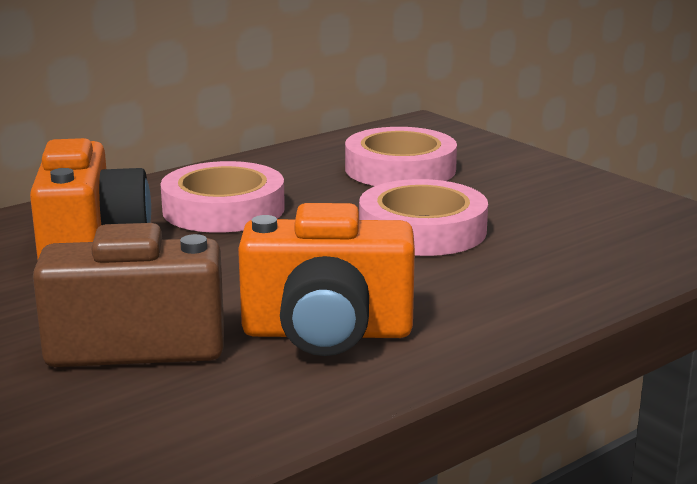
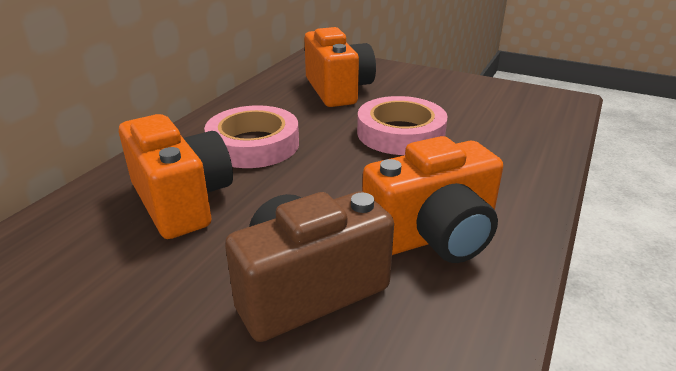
camera: 25 degrees left, 10 degrees up
pink tape [345,127,457,186] -> orange camera [305,27,376,107]

